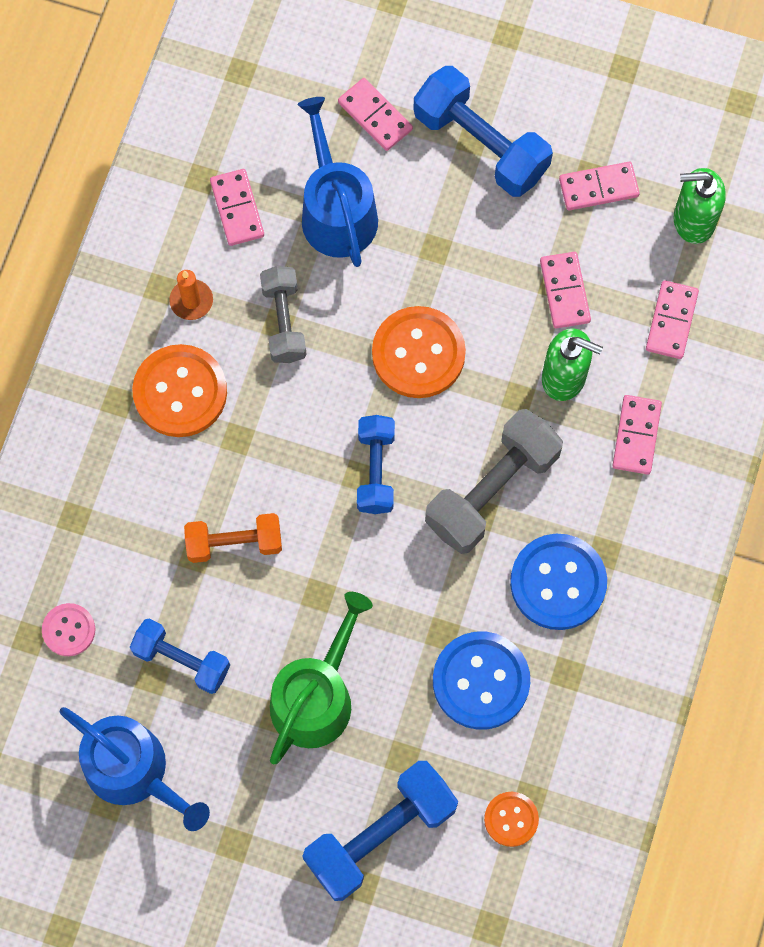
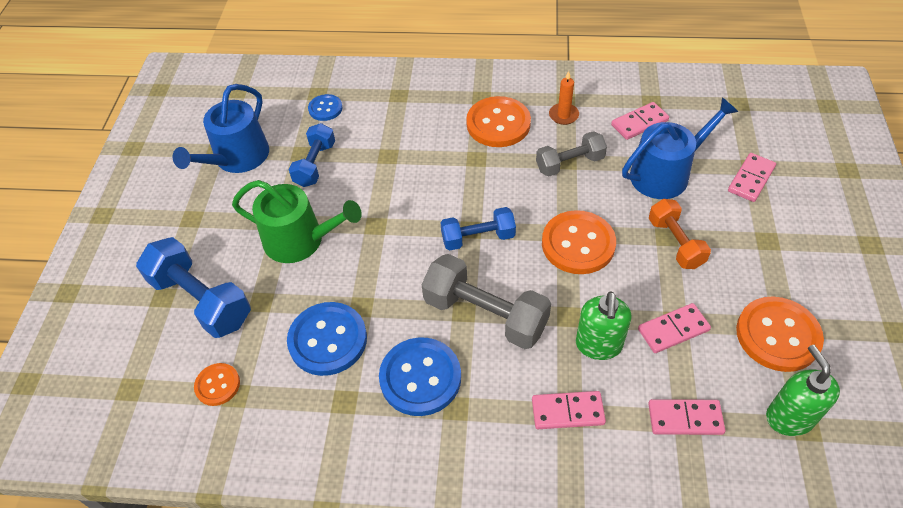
camera: 80 degrees right, 20 degrees down
pink button [42,603,95,656] -> blue button [308,94,343,121]
orange dumbbell [184,513,282,563] -> orange dumbbell moved to [649,199,711,269]
blue dumbbell [413,66,553,197] -> none
pink domino [559,162,640,210] -> orange button [736,297,824,372]

